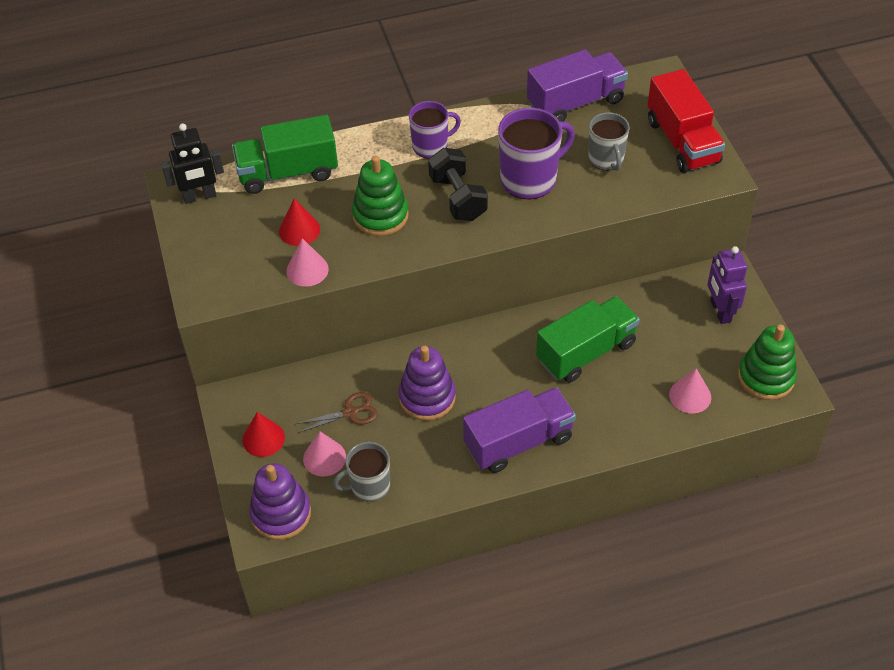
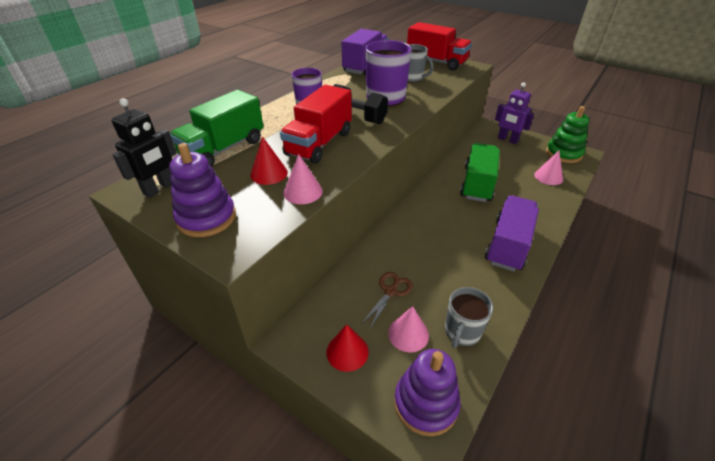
camera: 40 degrees left, 10 degrees down
green stacking toy [352,156,409,236] -> red truck [280,85,352,164]
purple stacking toy [398,346,456,421] -> purple stacking toy moved to [169,143,236,237]

